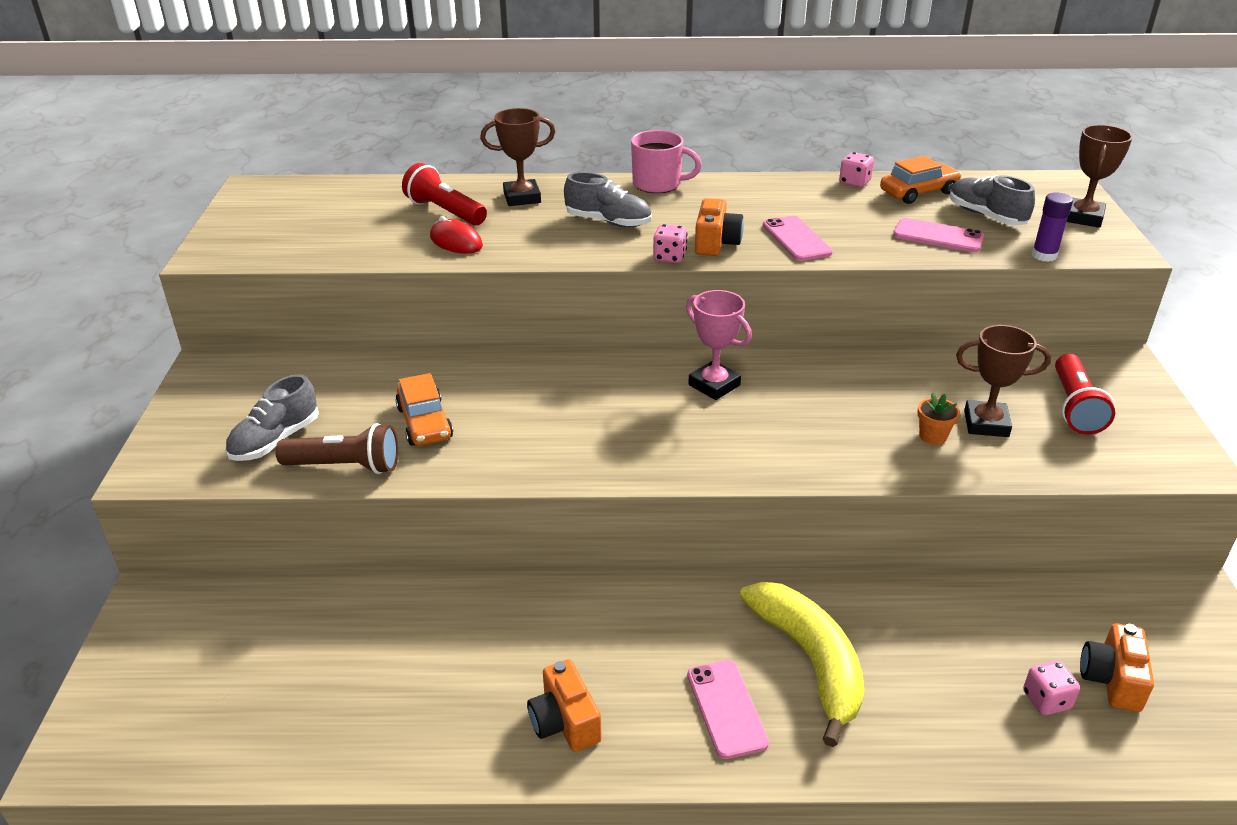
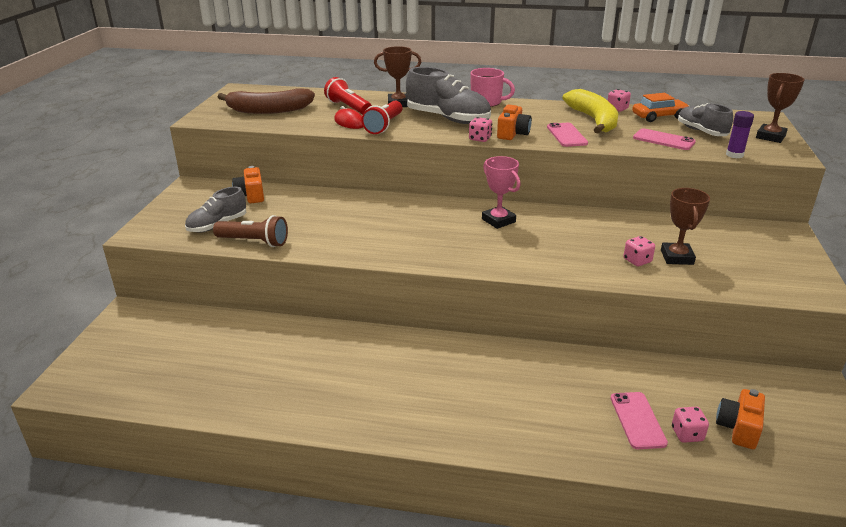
camera: 10 degrees right, 5 degrees down
orange car [395,373,453,446] -> none
orange camera [527,659,602,752] -> orange camera moved to [232,166,264,203]
grey shoe [564,172,652,228] -> grey shoe [406,67,491,124], size x1.59
pink phone [687,660,769,759] -> pink phone moved to [611,392,668,449]
yellow banana [740,582,864,747] -> yellow banana moved to [562,89,618,134]
orange flower pot [917,393,960,445] -> pink dice [623,236,655,266]
brown trophy [956,325,1051,437] -> brown trophy turned 75 degrees clockwise [661,188,710,265]
red flashlight [1055,354,1115,435] -> red flashlight moved to [362,101,402,134]
none -> brown banana [218,88,315,114]

